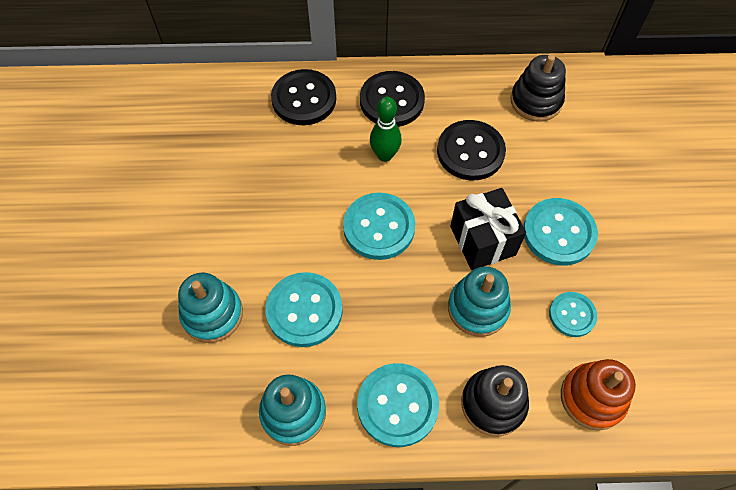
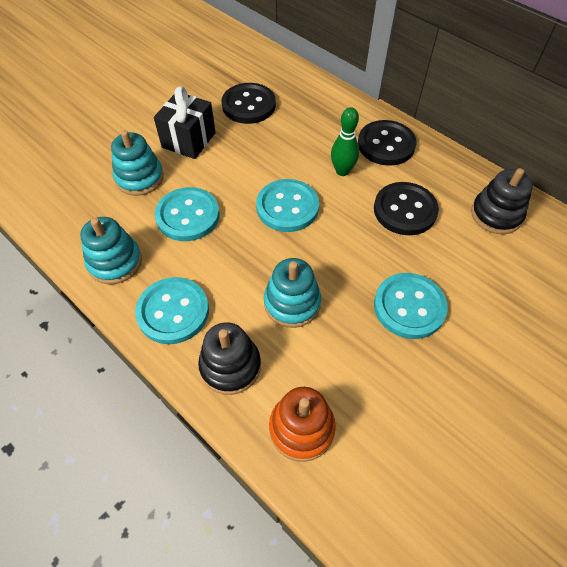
camera: 45 degrees right, 5 degrees down
black button [271,69,336,125] -> black button moved to [222,83,276,124]
black gift [450,188,526,270] -> black gift moved to [154,86,216,159]
turquoise button [549,292,597,337] -> none

